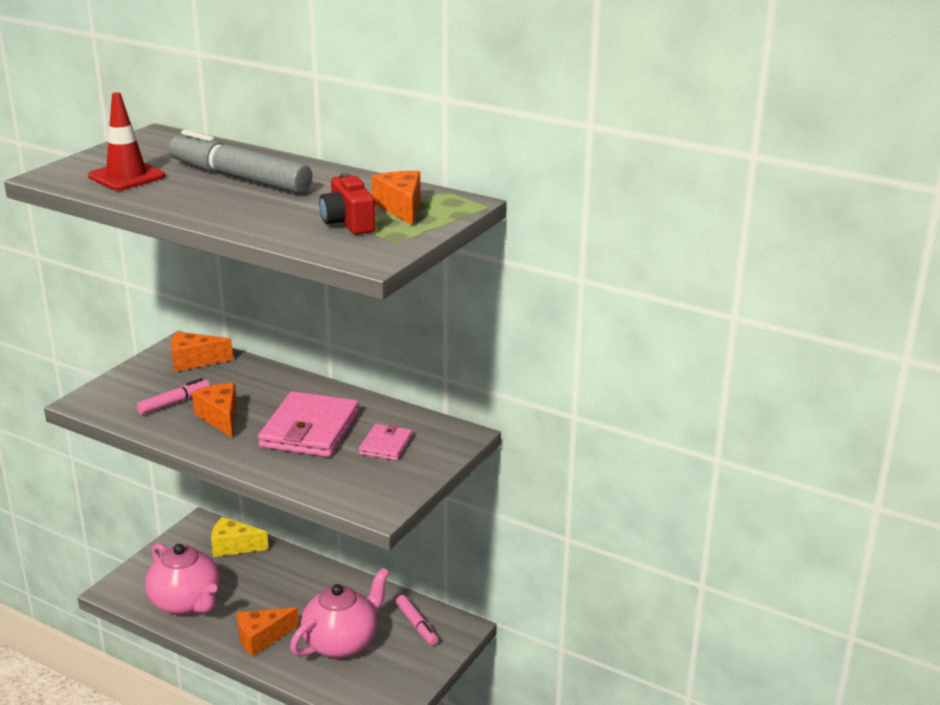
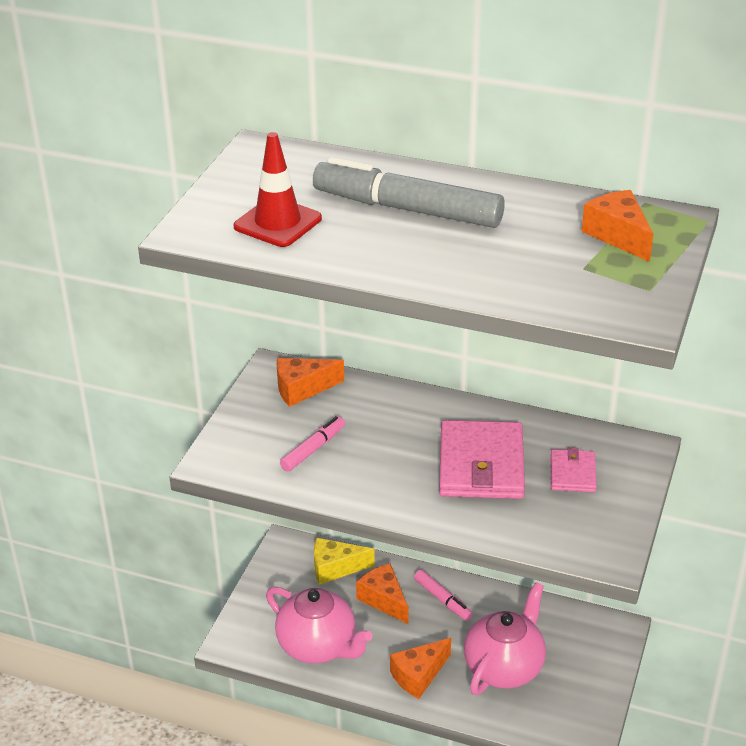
camera: 10 degrees left, 10 degrees up
orange cheese [192,383,237,438] -> orange cheese moved to [356,563,409,624]
red camera [319,173,376,235] -> none
pink marker [396,595,438,645] -> pink marker moved to [414,570,473,621]

